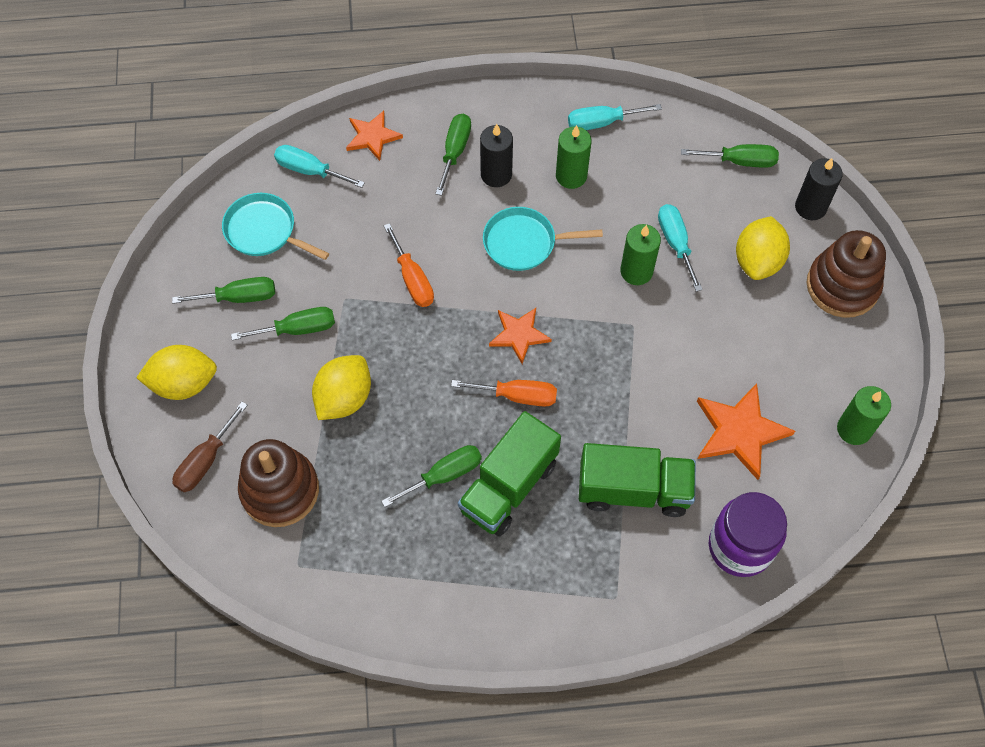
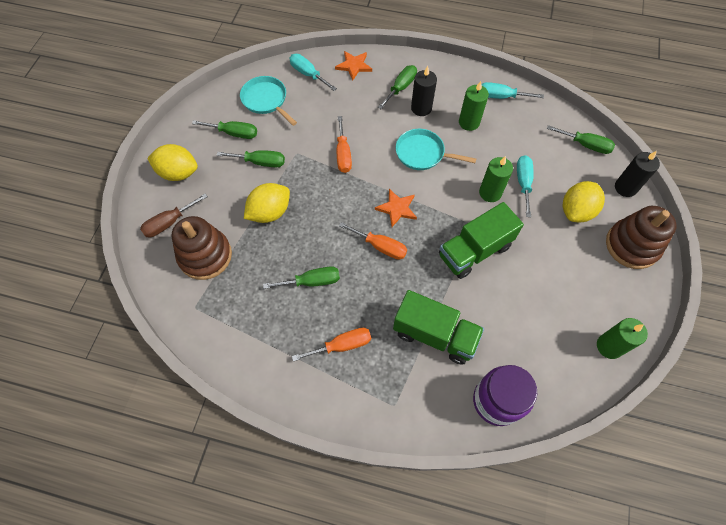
camera: 20 degrees right, 0 degrees up
green truck [458,411,561,537] -> green truck moved to [439,202,524,279]
orange star [697,383,795,480] -> none
none -> orange screwdriver [292,328,371,362]

